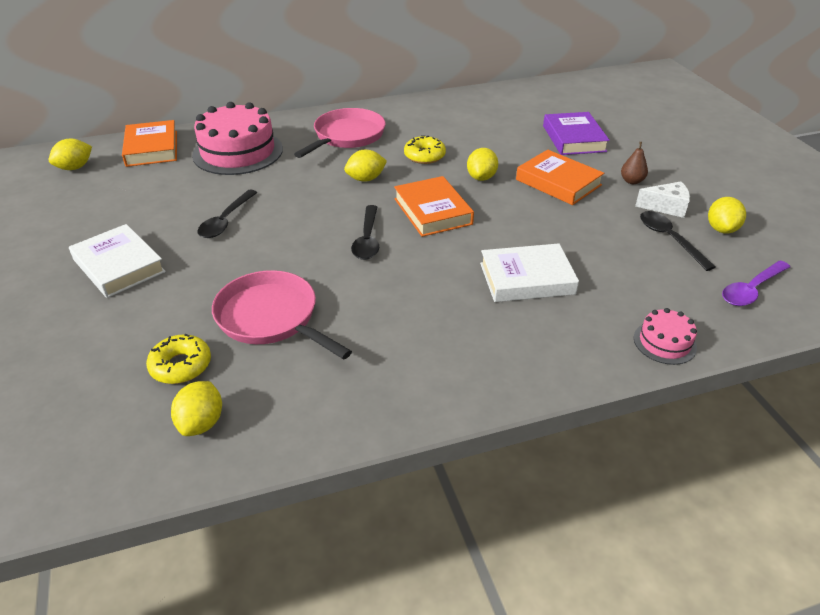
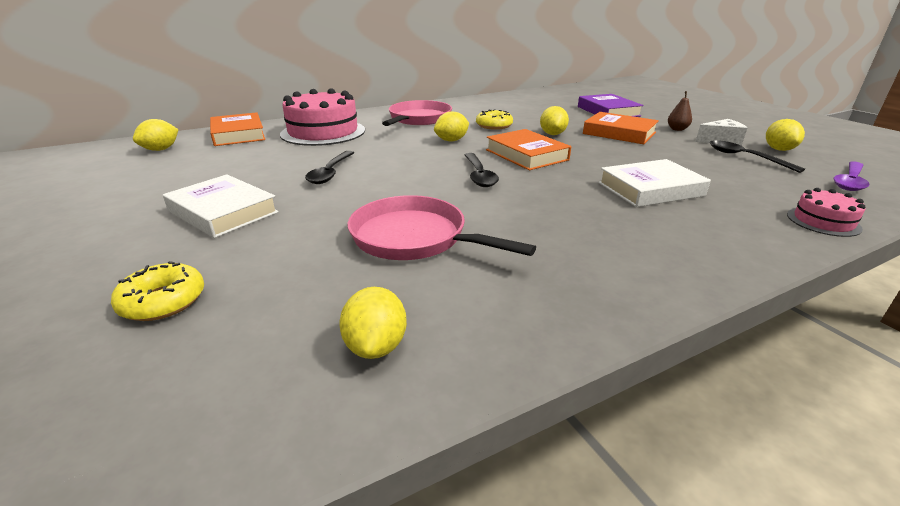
camera: 10 degrees left, 10 degrees down
yellow donut [146,334,211,384] -> yellow donut moved to [111,261,204,321]

